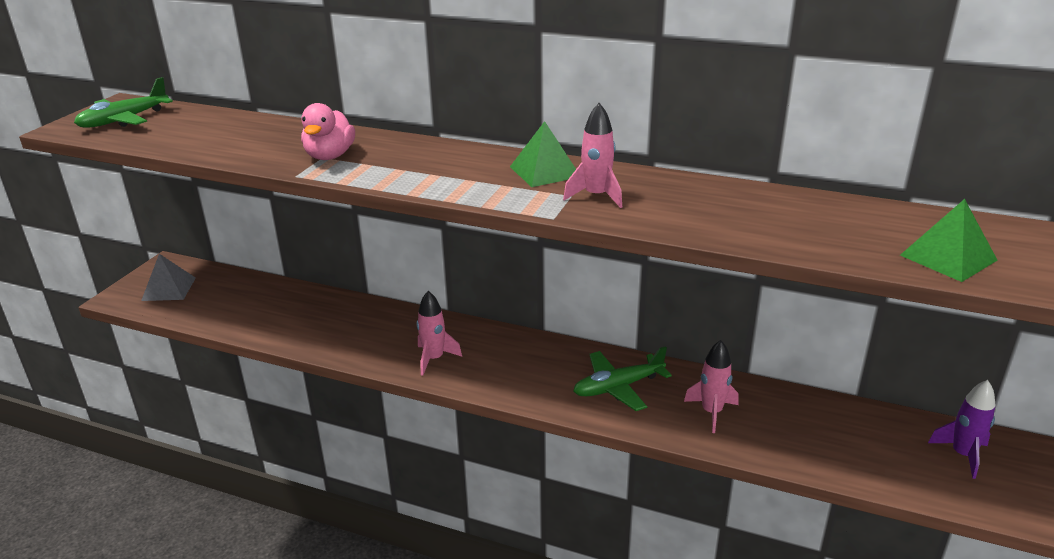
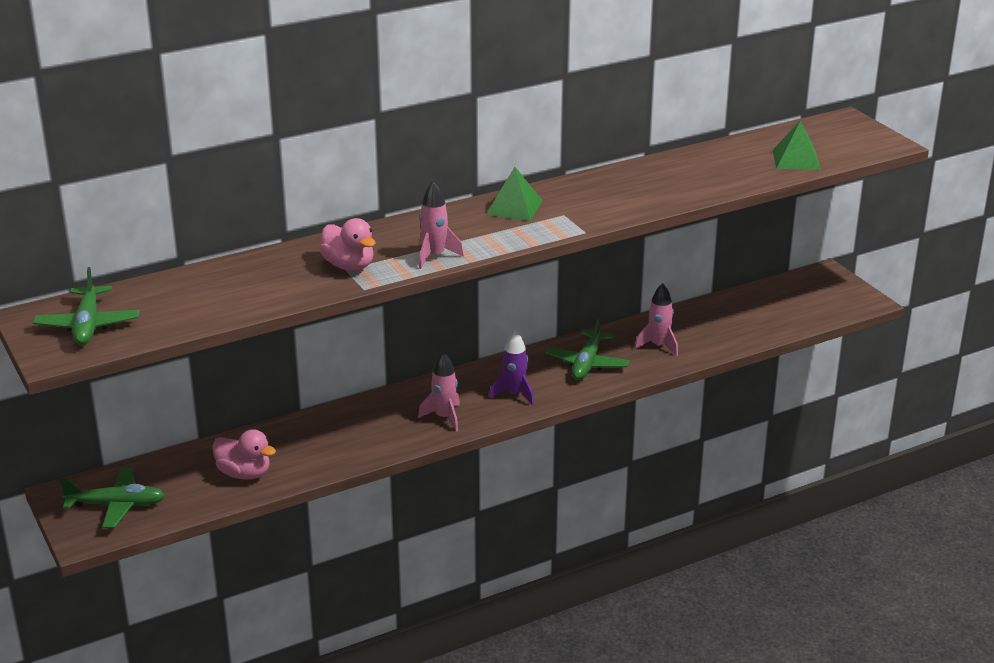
camera: 50 degrees left, 0 degrees up
grey pyramid [141,254,196,301] -> green plane [60,468,165,528]
pink rocket [563,103,622,208] -> pink rocket moved to [419,181,464,269]
purple rocket [928,380,995,479] -> purple rocket moved to [489,330,534,406]
none -> pink duck [212,429,276,480]

